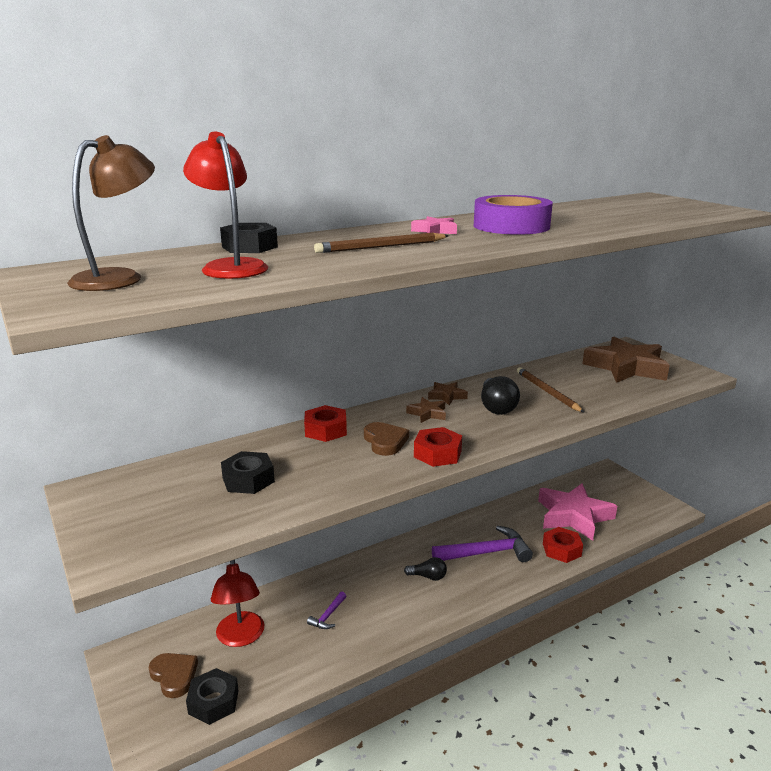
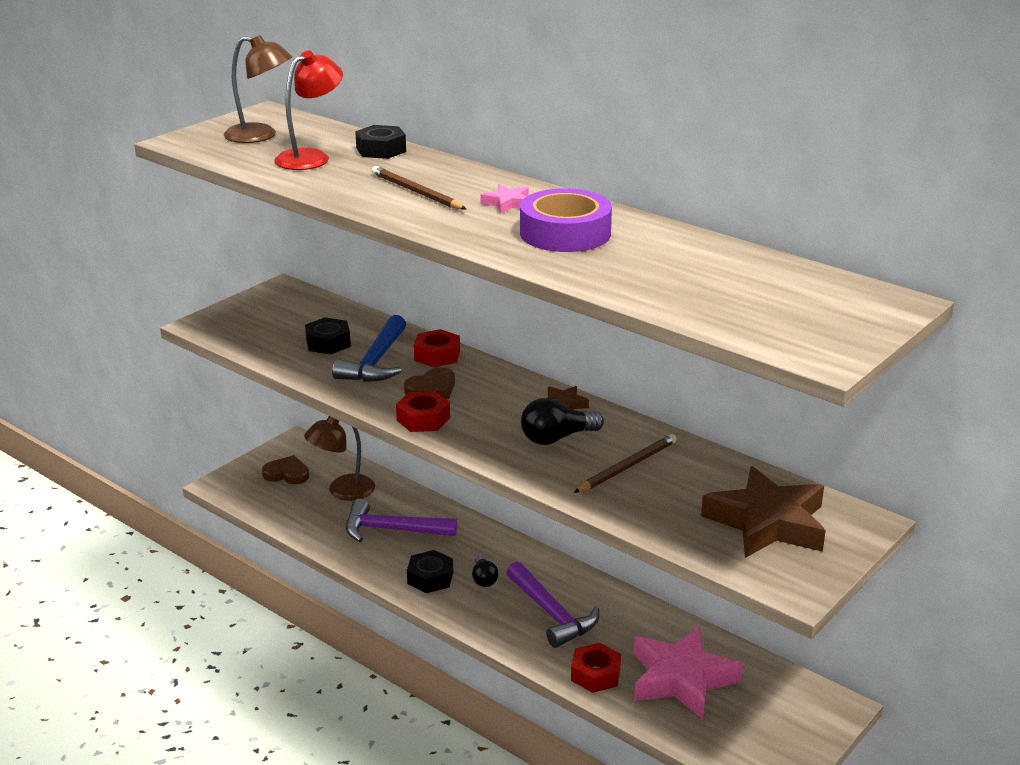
camera: 70 degrees right, 5 degrees up
brown heart [148,653,198,698] -> brown heart turned 105 degrees counterclockwise [262,455,309,484]
black nut [186,668,239,725] -> black nut moved to [407,550,453,593]
red lamp [211,560,264,647] -> brown lamp [304,416,375,501]
purple hammer [307,592,346,629] -> purple hammer [346,499,457,542], size x2.13
brown star [406,397,446,423] -> none
none -> blue hammer [332,315,406,382]

